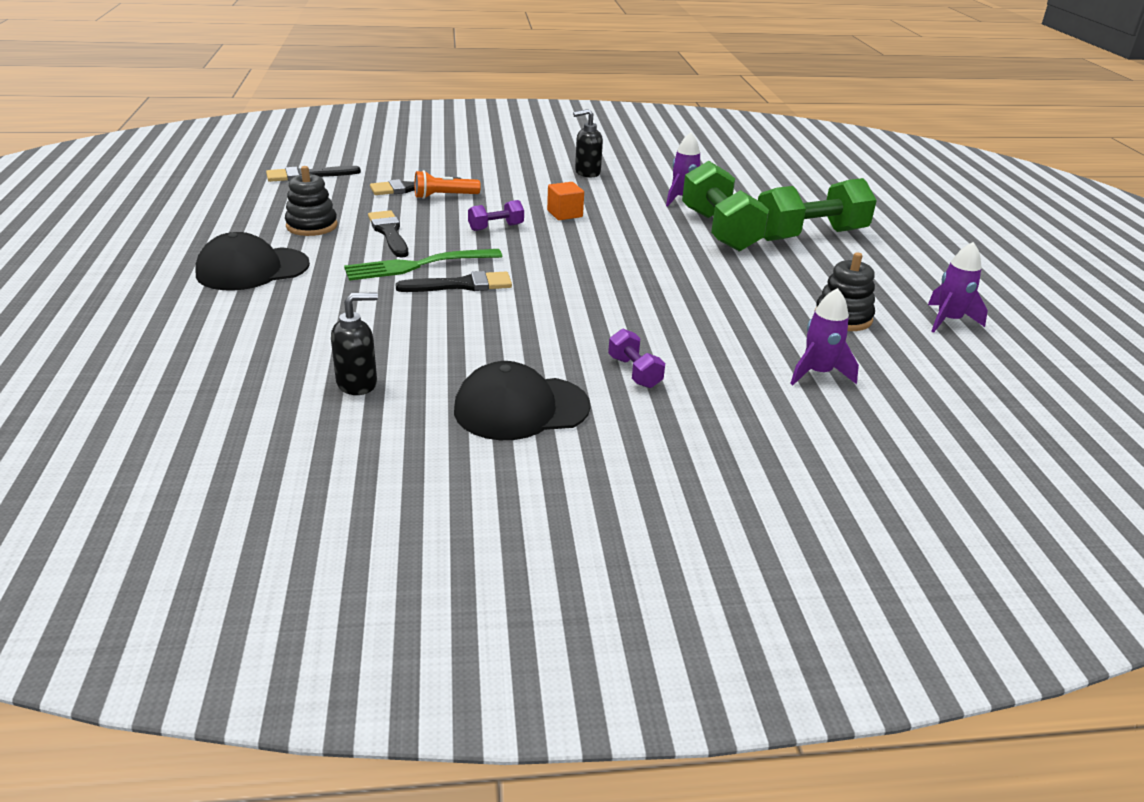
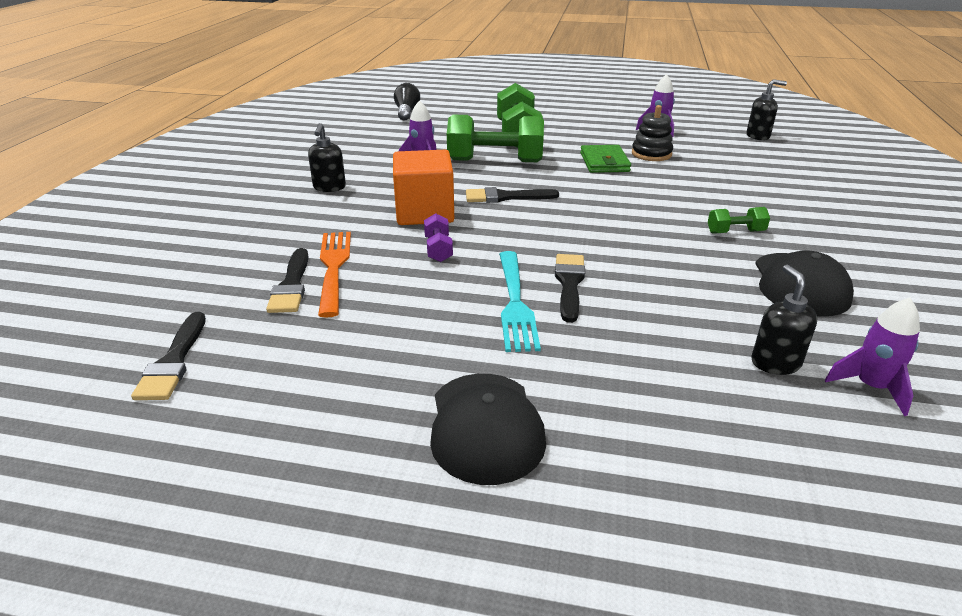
camera: 70 degrees left, 0 degrees up
black stacking toy [285,166,338,236] -> none
green fork [344,249,503,281] -> turquoise fork [499,251,541,352]
black brush [368,210,408,258] -> black brush moved to [466,187,559,203]
orange flashlight [414,170,481,199] -> orange fork [318,232,351,318]
orange cube [547,182,584,220] -> orange cube [393,150,454,225], size x1.97
purple dumbbell [608,329,665,388] -> green dumbbell [708,207,770,234]
purple rocket [790,288,859,385] -> purple rocket moved to [825,298,920,416]
none -> black light bulb [394,83,420,121]
none -> green wallet [580,145,631,173]
none -> black soap dispenser [746,79,787,140]

